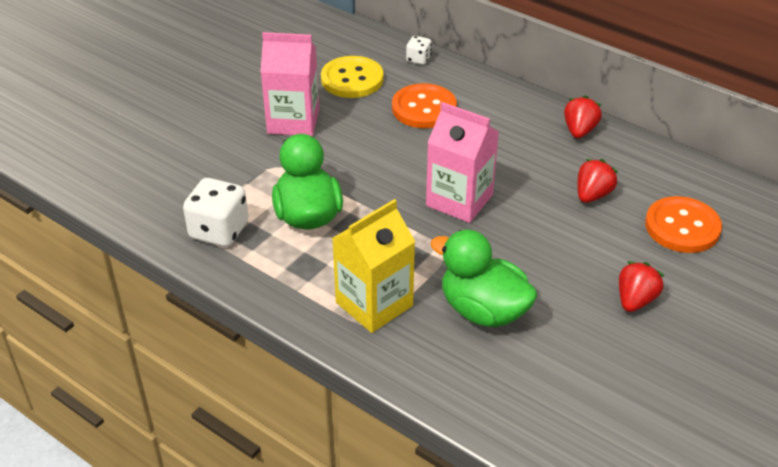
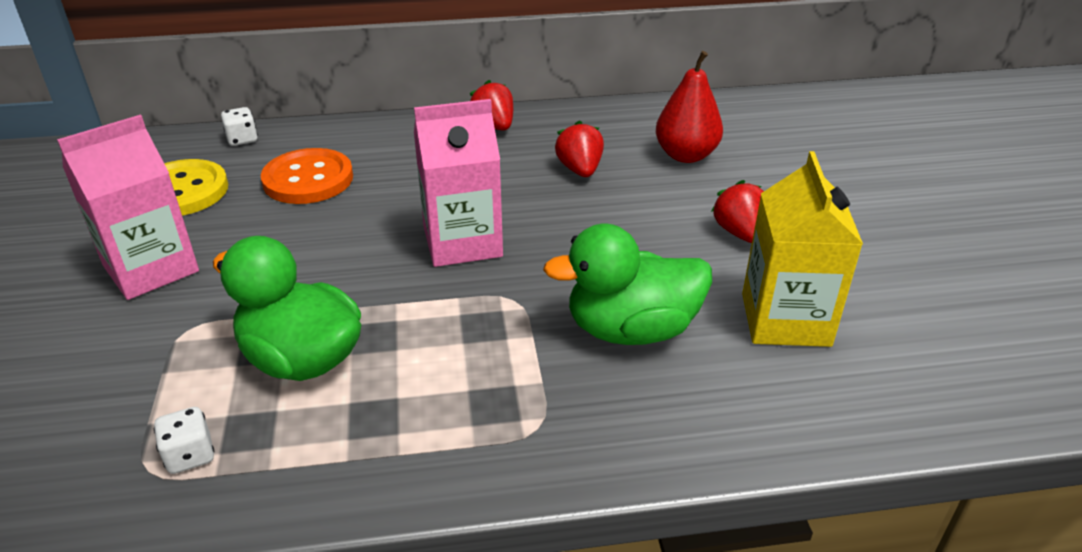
camera: 45 degrees left, 5 degrees down
white dice [183,178,248,247] -> white dice [154,407,214,474], size x0.52
yellow carton [332,199,415,333] -> yellow carton moved to [742,151,863,347]
orange button [645,196,722,253] -> red pear [656,51,723,163]

